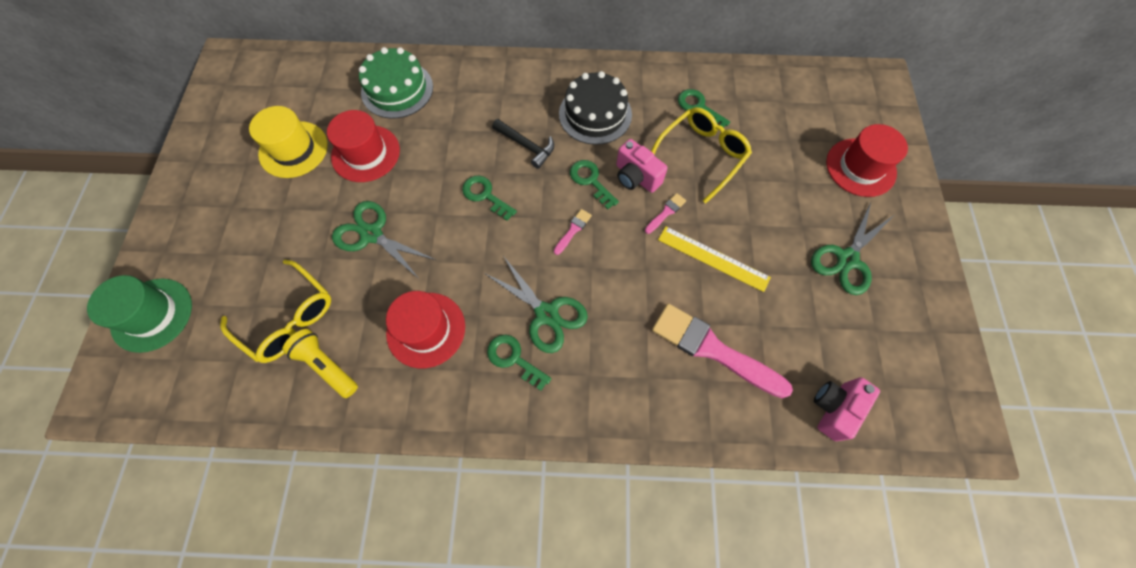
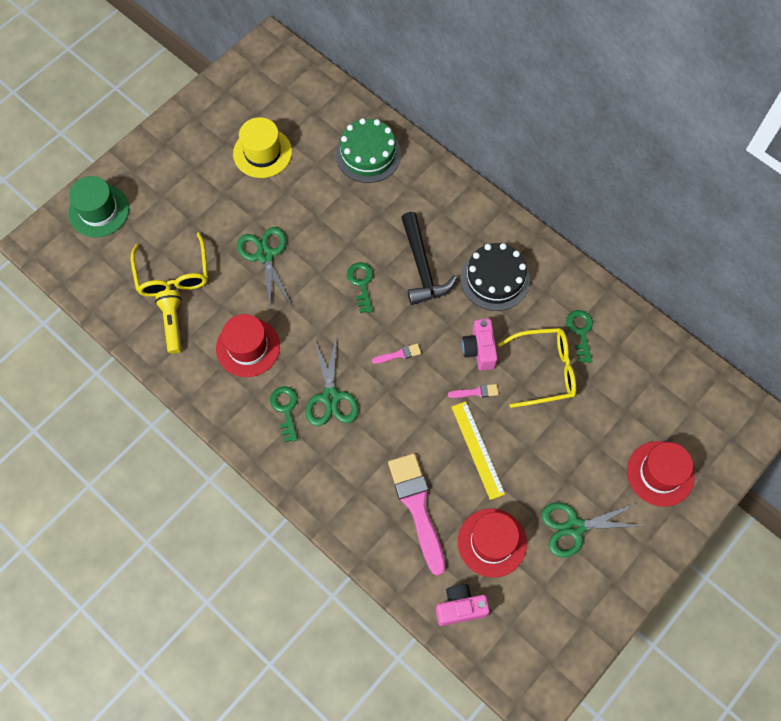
camera: 40 degrees right, 0 degrees up
red hat [327,110,400,182] -> red hat moved to [458,508,527,578]
black hammer [492,119,554,169] -> black hammer [401,212,457,305], size x1.55
green key [570,160,619,210] -> none

